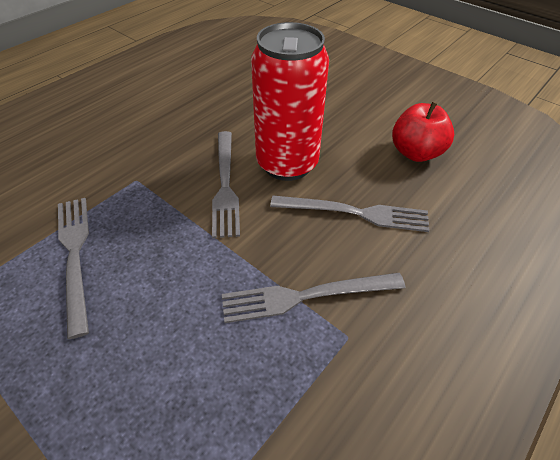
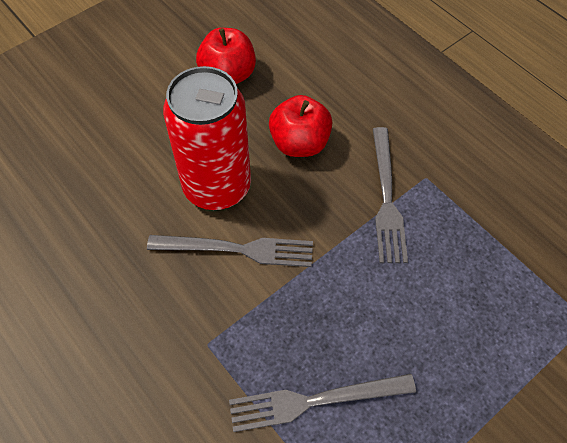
camera: 80 degrees left, 10 degrees up
grey fork [270,196,430,232] -> red apple [269,95,333,157]

